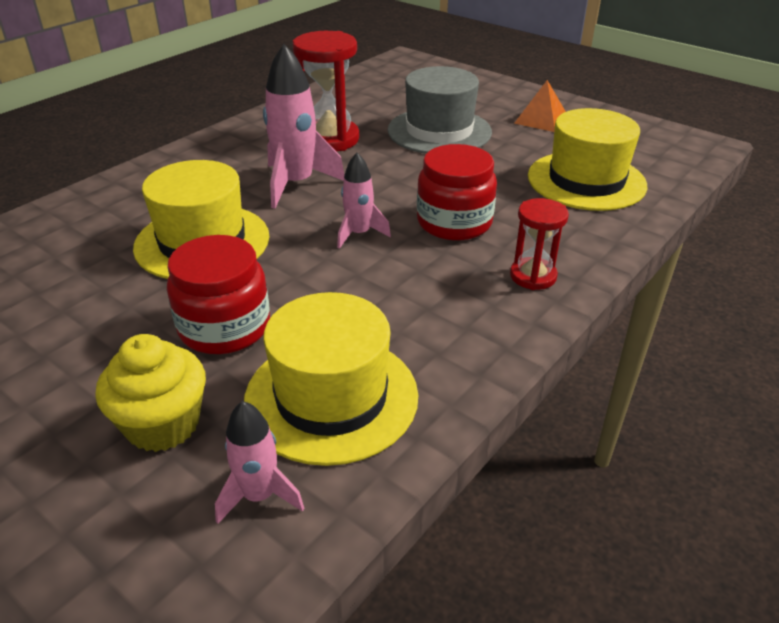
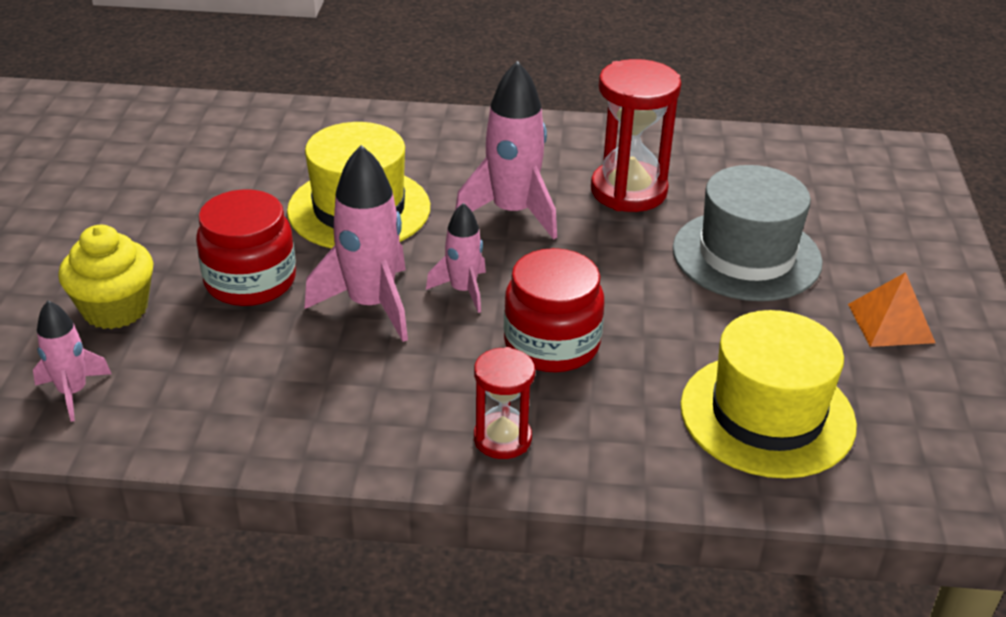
camera: 55 degrees right, 0 degrees up
yellow hat [244,292,418,466] -> none
none -> pink rocket [304,145,408,342]

